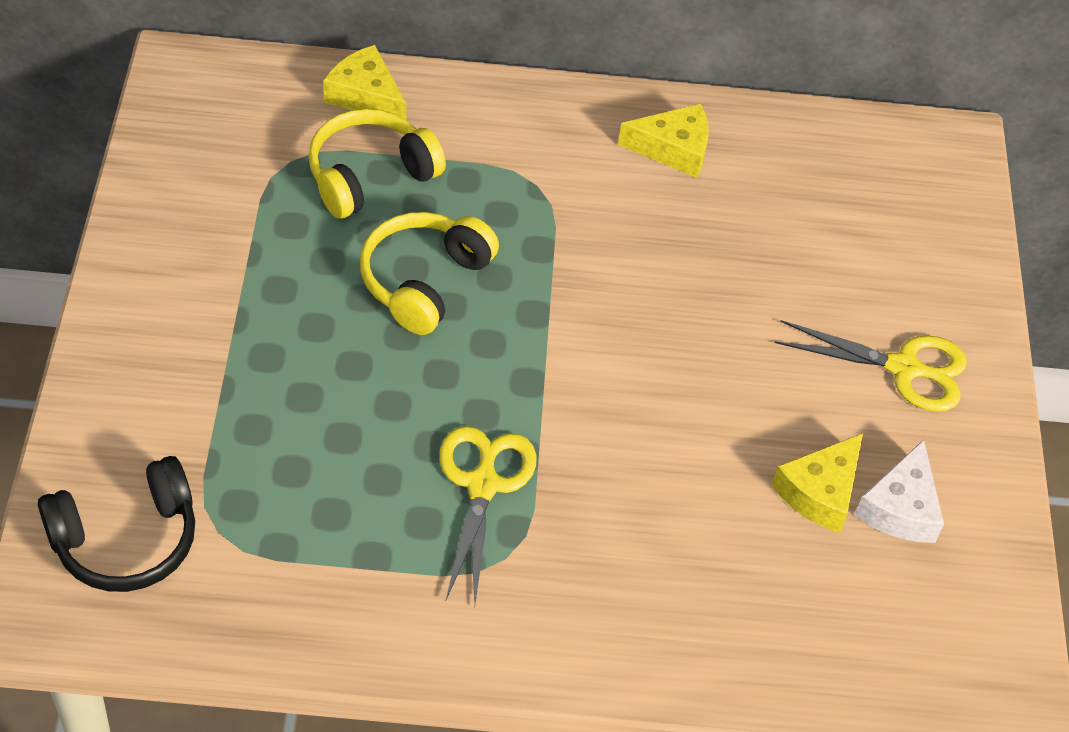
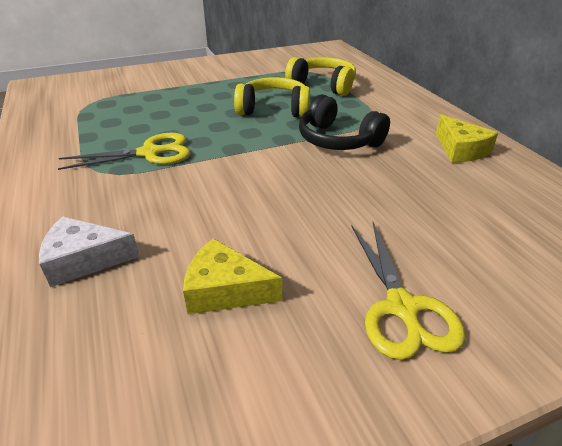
camera: 70 degrees right, 15 degrees down
black headphones [38,456,195,592] -> black headphones moved to [299,94,390,150]
yellow cheese [323,45,407,119] -> none
white cheese [855,439,944,543] -> white cheese moved to [39,216,140,287]

